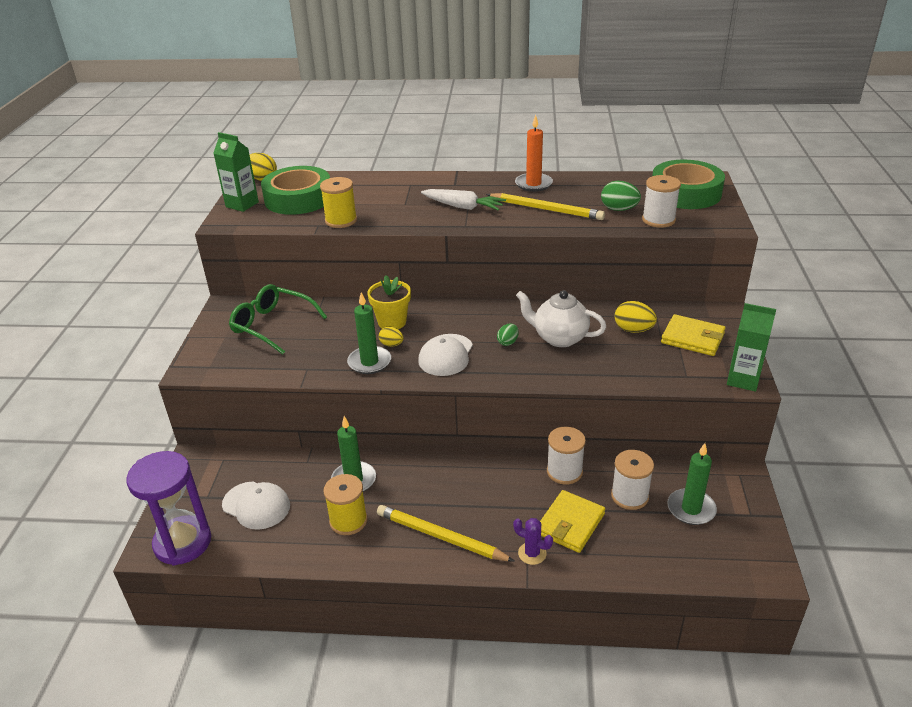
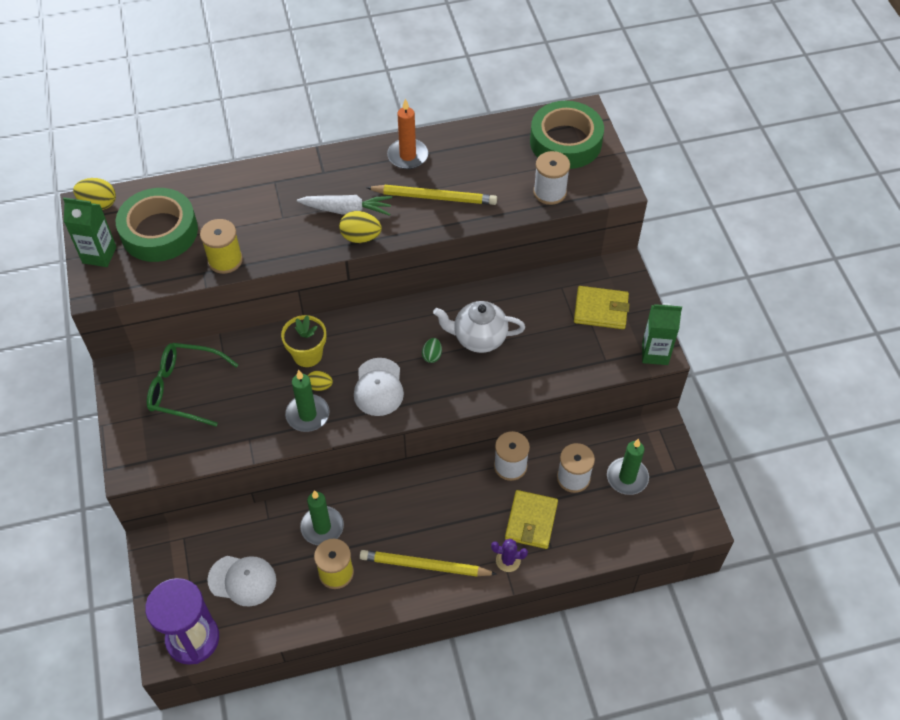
camera: 20 degrees left, 20 degrees up
green egg [601,181,641,211] -> none
yellow egg [615,301,657,333] -> yellow egg moved to [339,211,382,243]

